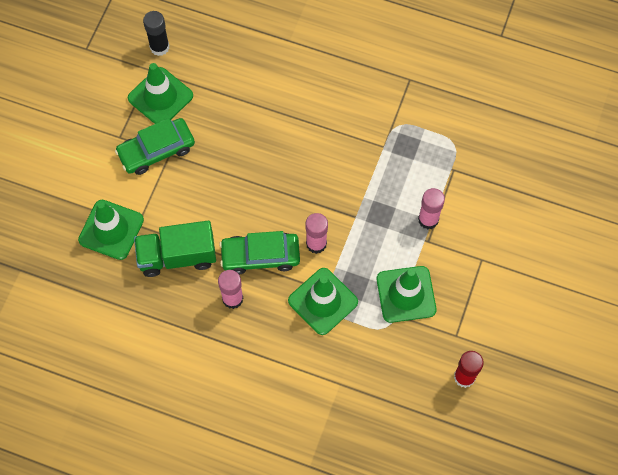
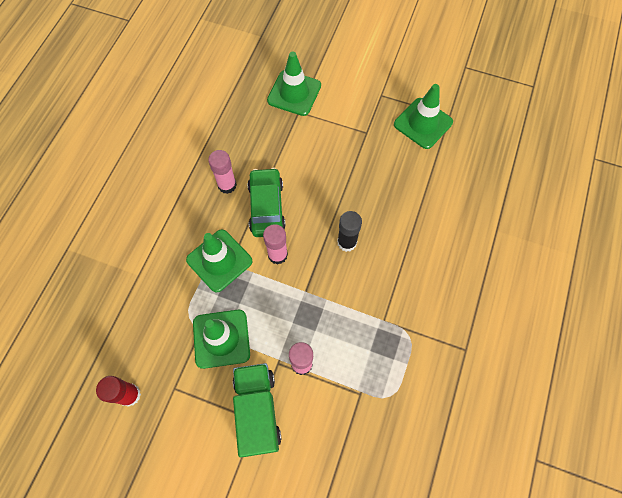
camera: 90 degrees right, 0 degrees up
green car [115,118,195,175] -> none
green truck [134,221,216,277] -> green truck moved to [233,363,281,457]
black glue stick [143,11,169,56] -> black glue stick moved to [337,211,362,252]

